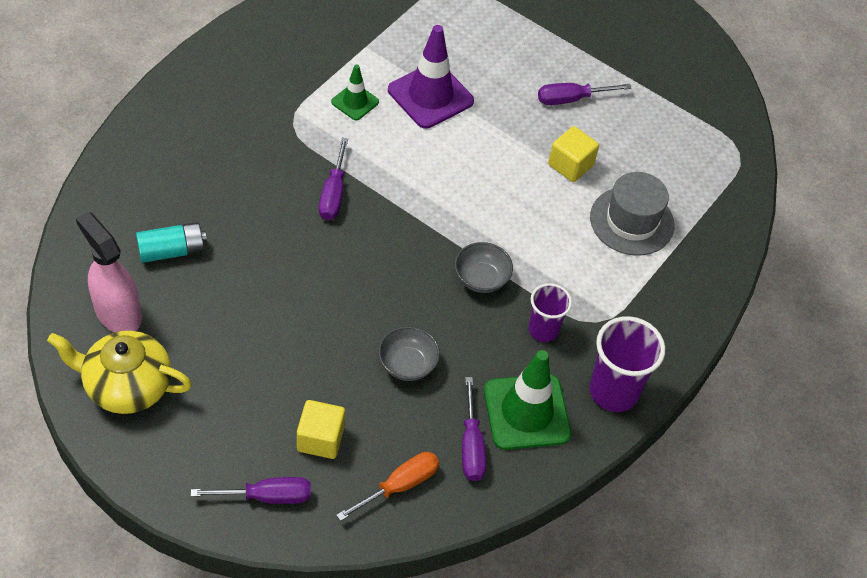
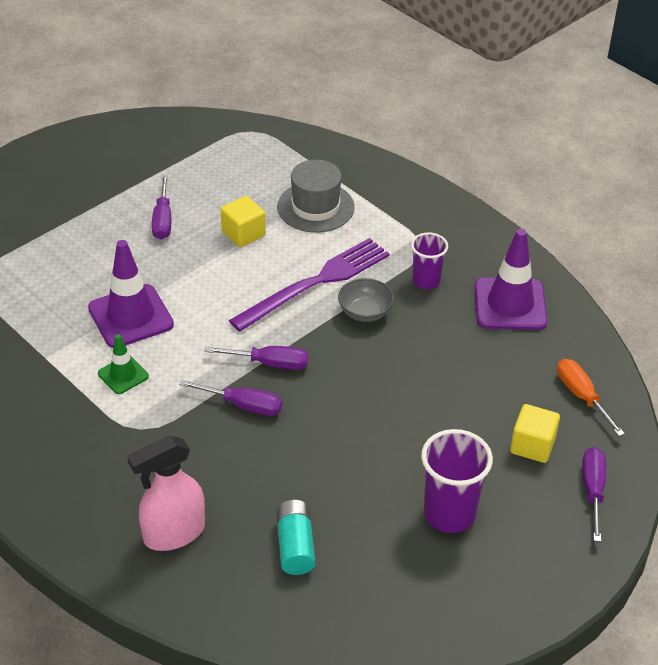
camera: 75 degrees left, 10 degrees down
yellow teapot [47,331,192,414] -> none
pink spray bottle [76,211,142,333] -> pink spray bottle moved to [127,435,205,551]
grey bowl [378,326,440,381] -> none
purple screwdriver [462,377,486,481] -> purple screwdriver moved to [205,346,308,370]
green traffic cone [484,350,571,450] -> purple traffic cone [474,229,547,330]
purple cup [590,316,665,412] -> purple cup moved to [421,429,493,533]
none -> purple fork [229,238,390,332]

